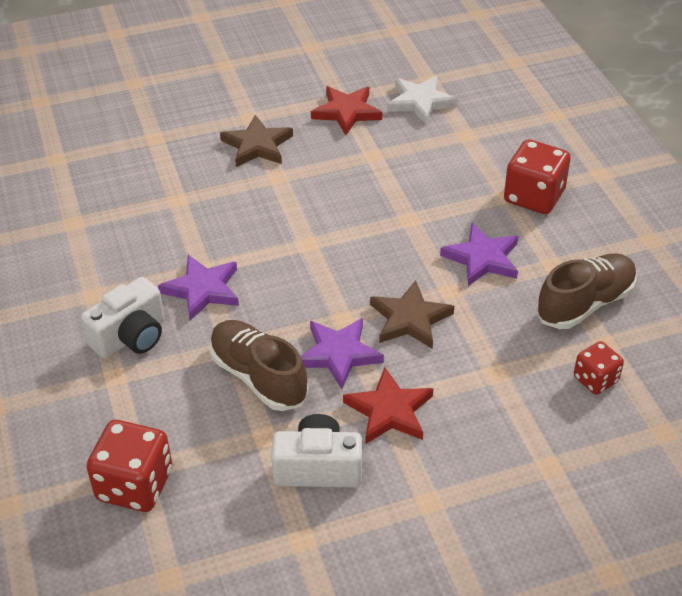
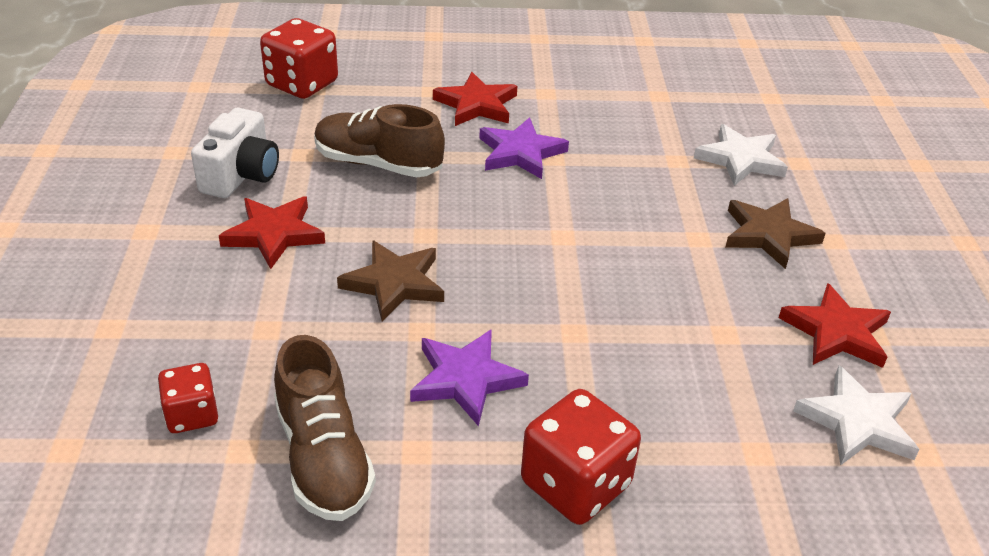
camera: 105 degrees right, 5 degrees down
white camera [81,277,164,359] -> red star [433,72,517,126]
brown shoe [209,320,309,411] -> brown shoe turned 135 degrees counterclockwise [314,104,445,177]
purple star [301,318,384,389] -> none
none -> white star [694,124,788,186]

